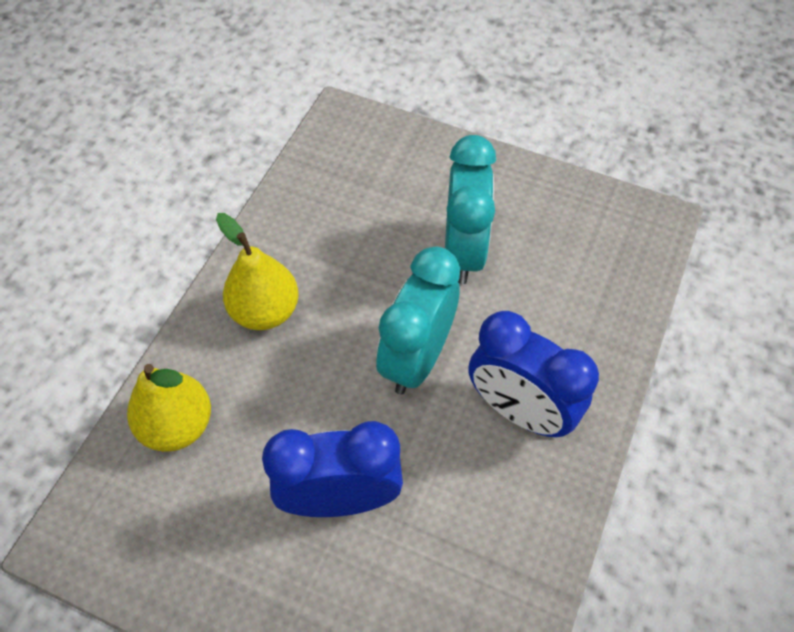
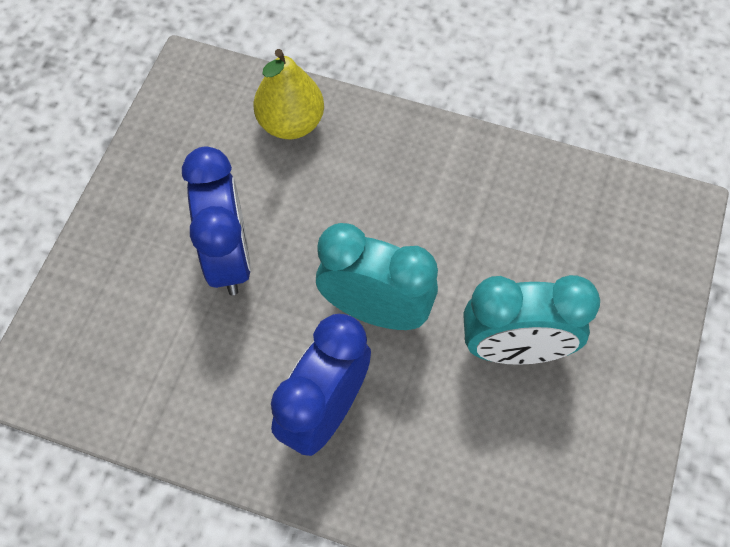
camera: 85 degrees right, 5 degrees up
yellow pear [216,213,299,330] -> none

